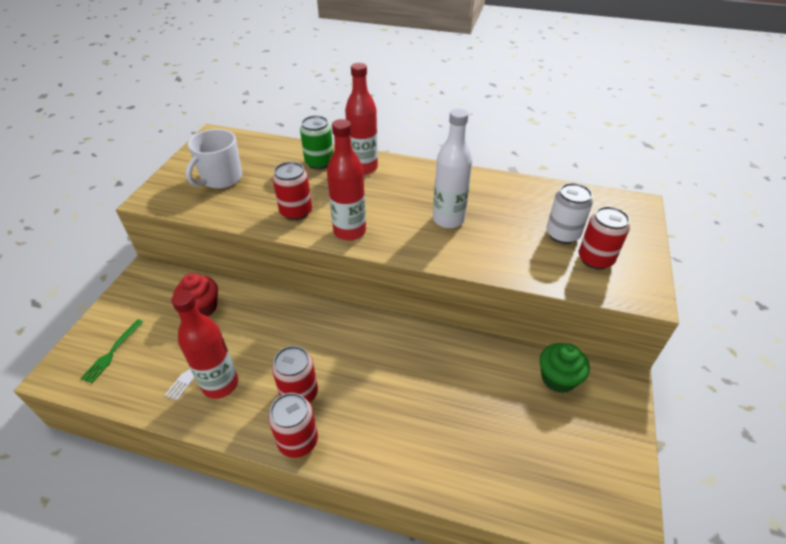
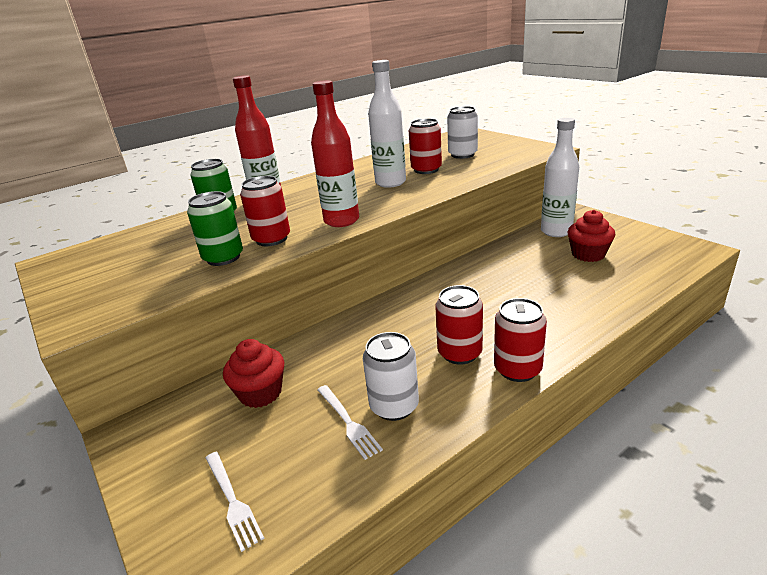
camera: 50 degrees left, 15 degrees down
green fork [80,319,143,383] -> white fork [206,452,265,552]
red bottle [171,290,238,399] -> white can [363,332,419,421]
white mug [186,129,242,189] -> none
green cupcake [540,343,590,393] -> white bottle [541,118,579,237]
red can [579,206,630,270] -> red can moved to [409,119,442,174]
none -> green can [187,191,243,266]
none -> red cupcake [567,210,615,262]

